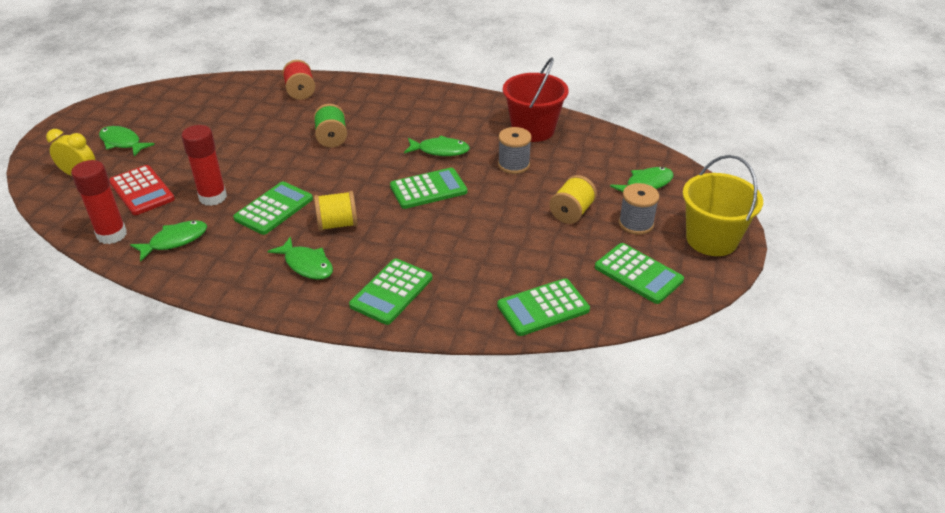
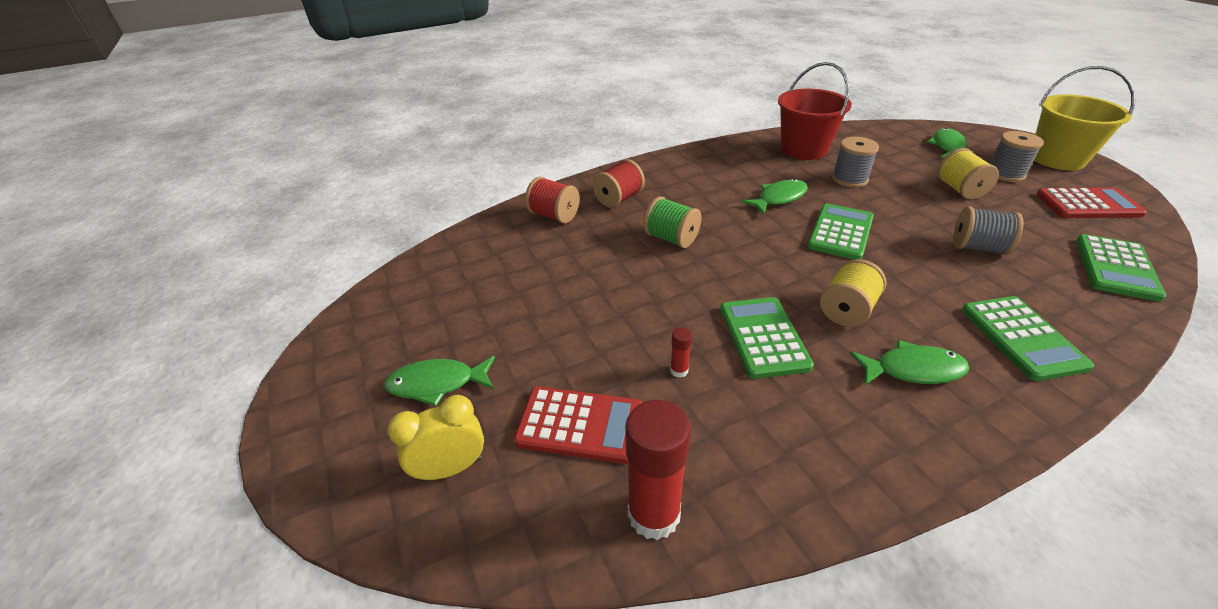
camera: 40 degrees left, 0 degrees up
green fish [130,220,207,262] -> none
red glue stick [181,125,227,206] -> red glue stick [670,327,692,378], size x0.44
green calculator [595,243,684,304] -> red calculator [1036,187,1147,218]
none -> red spool [592,159,645,208]
none -> grey spool [953,206,1023,255]

